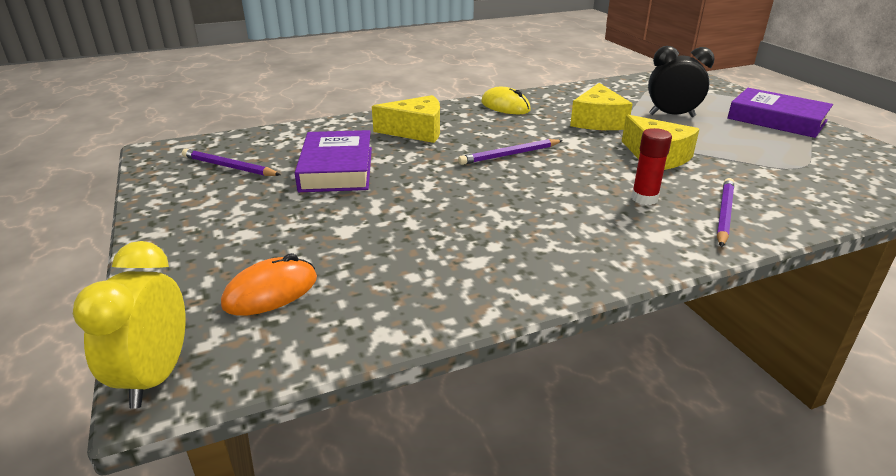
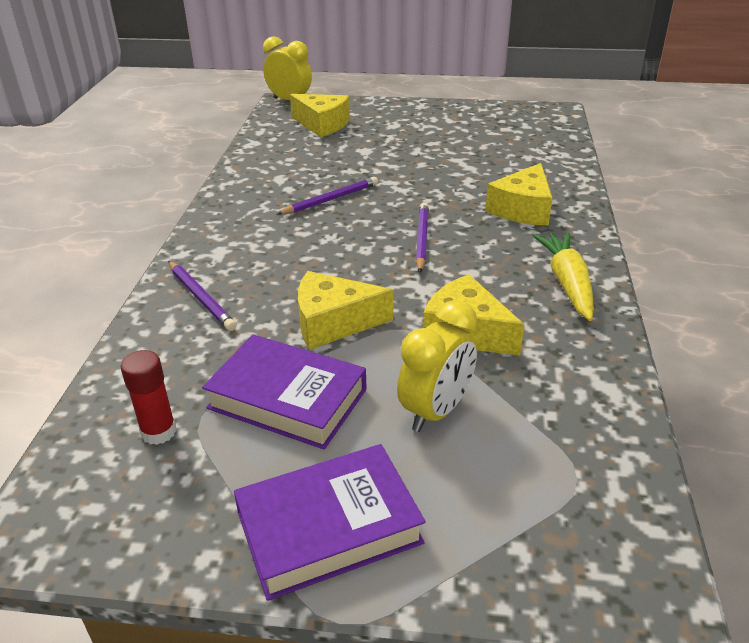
camera: 120 degrees right, 5 degrees up
purple pencil [182,149,281,176] -> purple pencil moved to [277,177,378,215]
orange mouse [221,253,317,316] -> yellow cheese [290,94,350,137]
purple book [295,130,372,192] -> purple book moved to [202,334,366,449]
yellow mouse [481,87,531,114] -> yellow carrot [533,232,594,321]
red glue stick [631,128,672,205] -> red glue stick moved to [121,350,176,445]
black clock [648,46,715,117] -> yellow clock [397,300,478,432]

